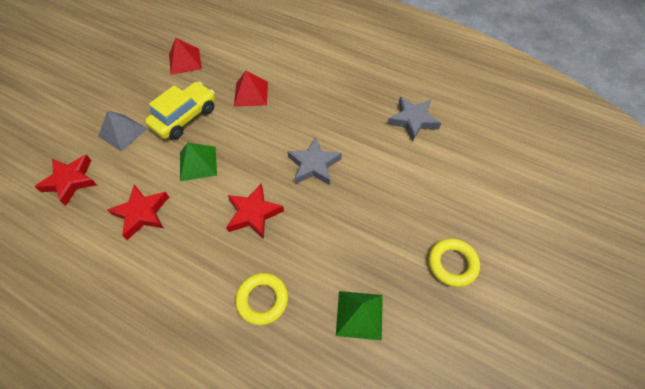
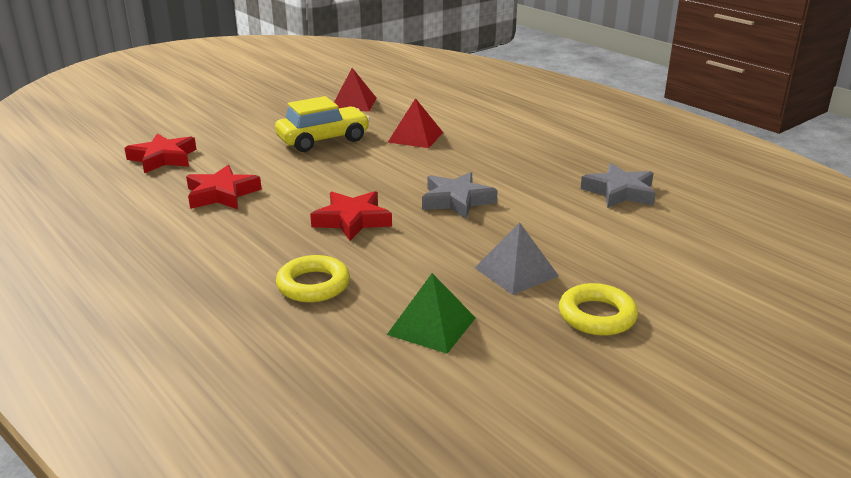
camera: 20 degrees right, 30 degrees down
grey pyramid [98,111,147,152] -> grey pyramid moved to [475,222,559,295]
green pyramid [180,143,217,181] -> none

